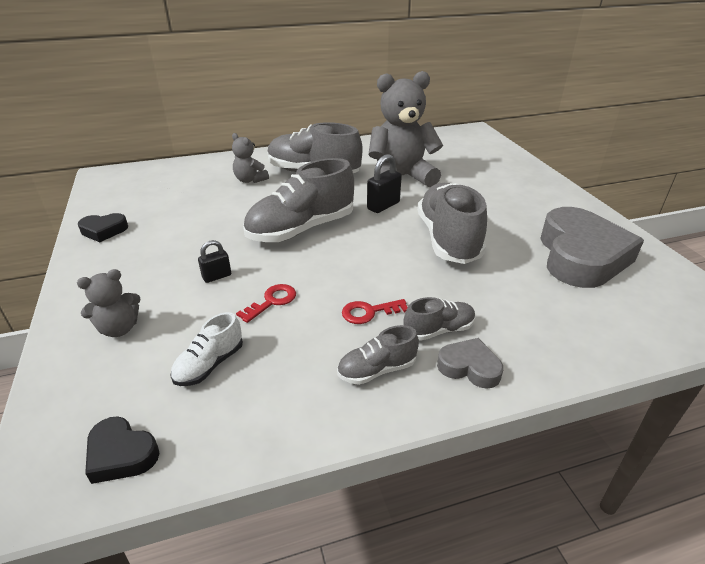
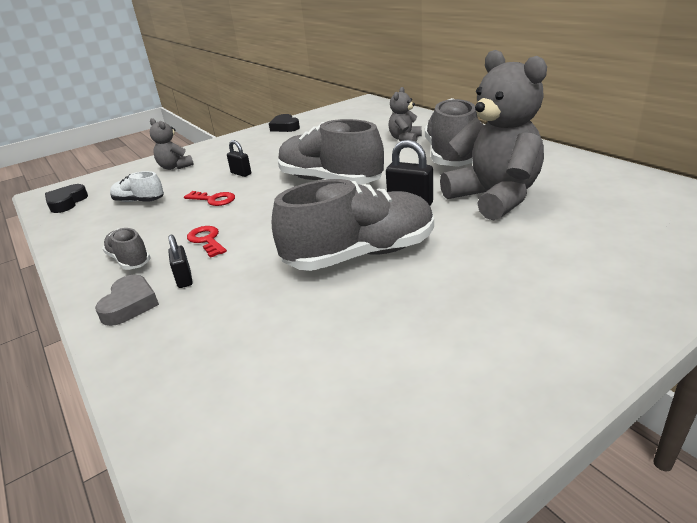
camera: 75 degrees right, 5 degrees down
grey shoe [403,297,476,341] -> black padlock [168,234,193,288]
grey heart [540,207,644,288] -> none

